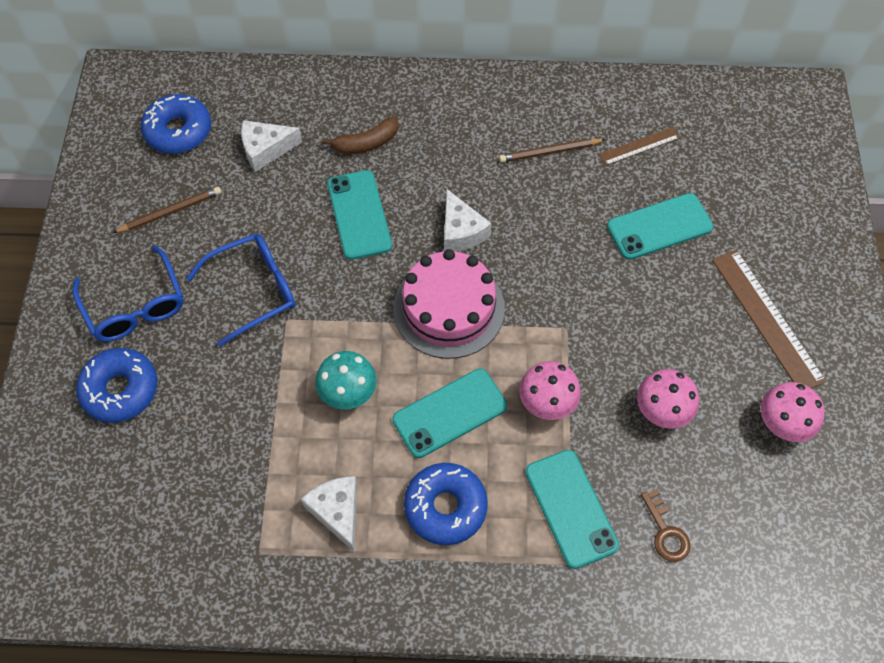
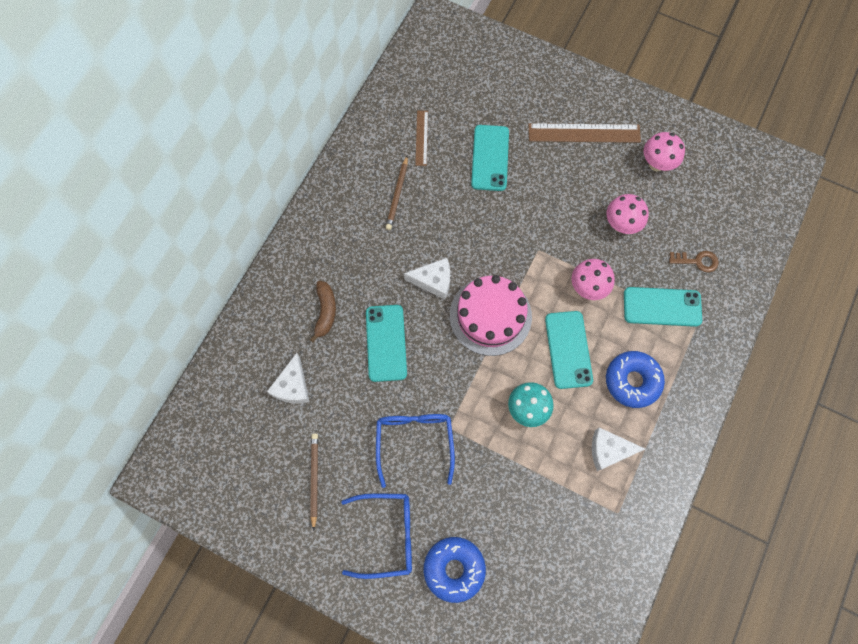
camera: 65 degrees left, 10 degrees up
blue donut [141,94,211,154] -> none
turquoise phone [327,170,392,260] -> turquoise phone turned 75 degrees clockwise [366,305,407,382]

